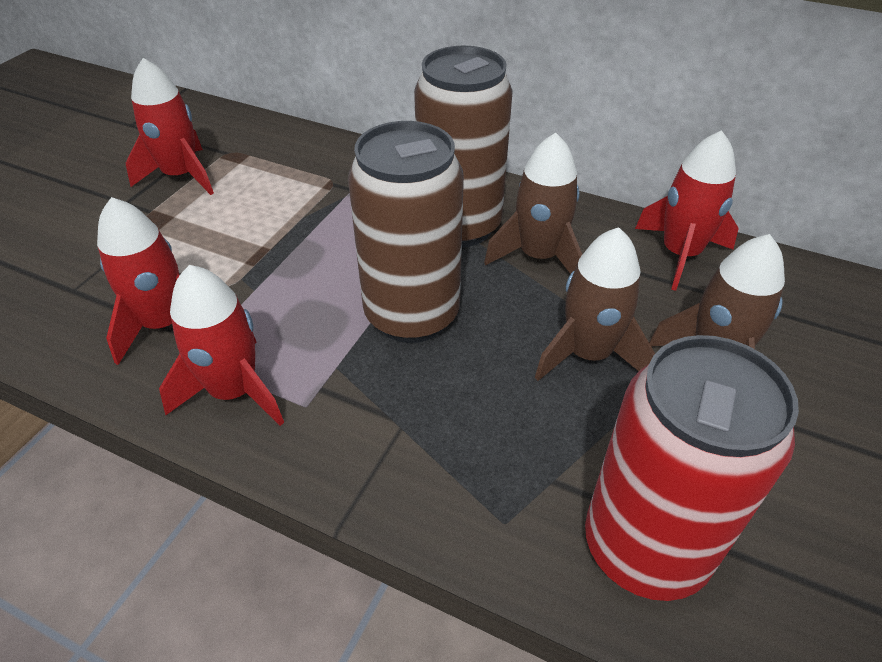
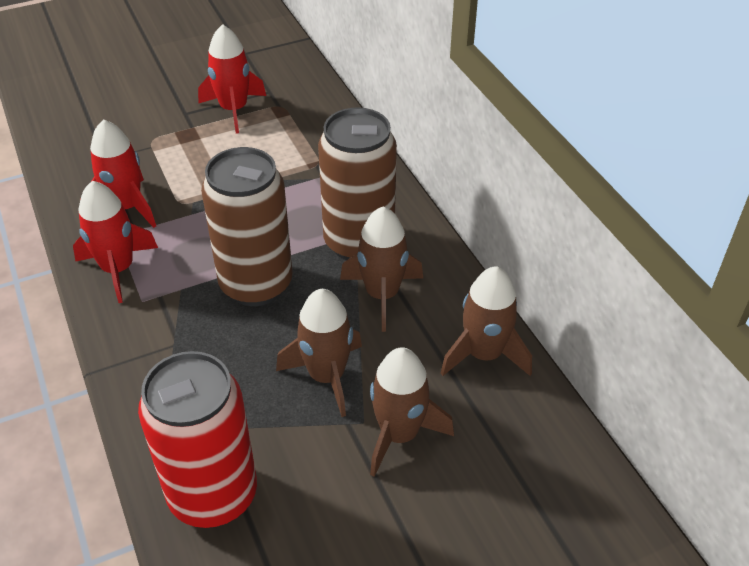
camera: 40 degrees right, 0 degrees up
red rocket [635,130,739,291] -> brown rocket [441,266,532,376]

